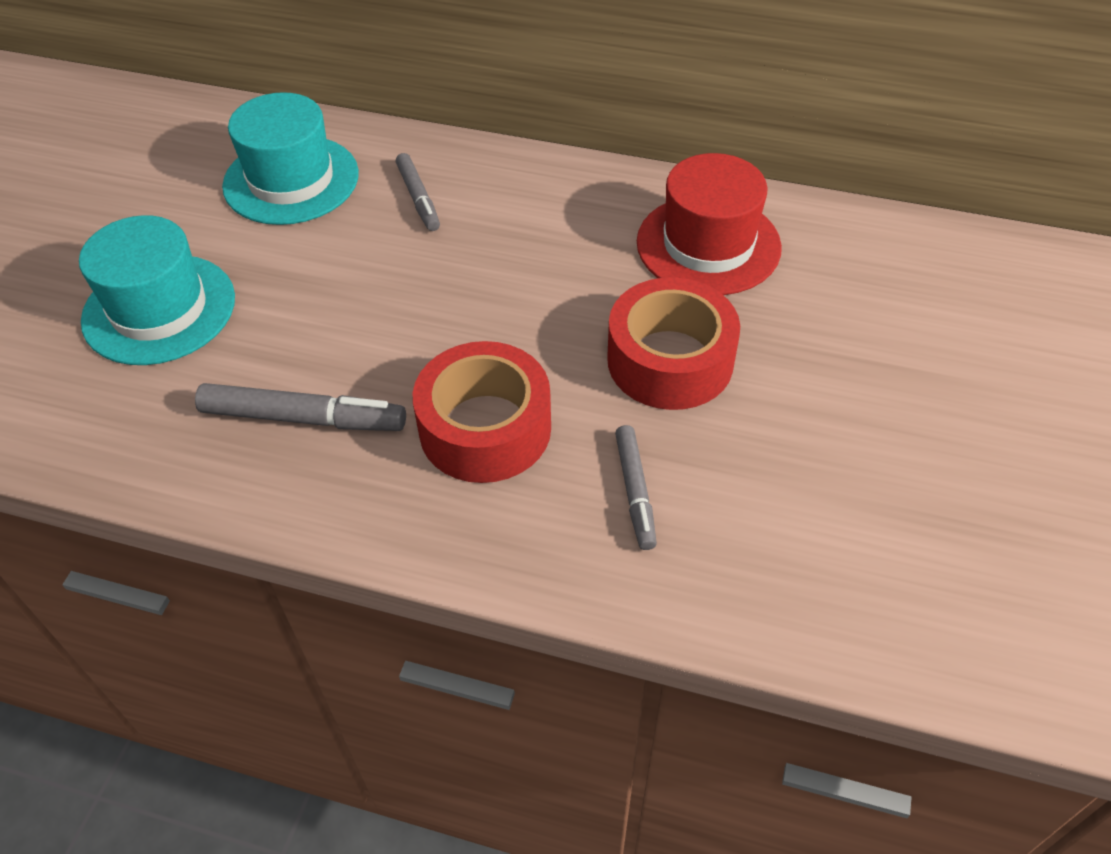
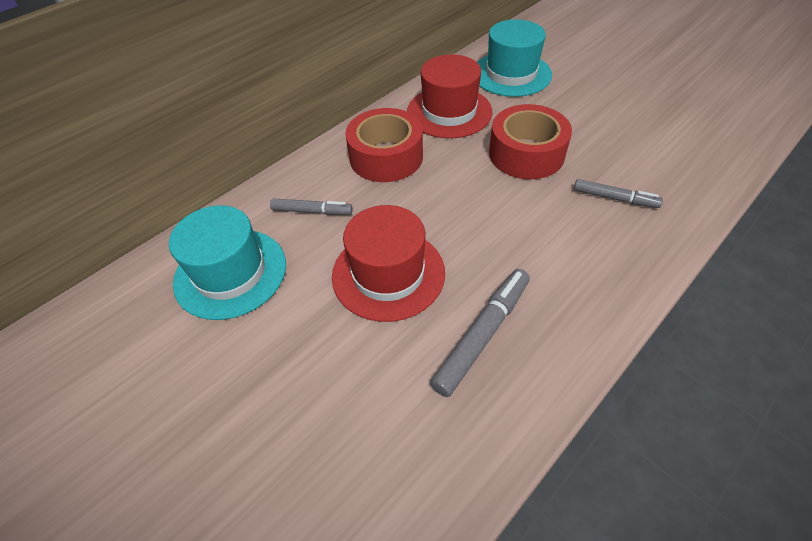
camera: 60 degrees left, 0 degrees up
turquoise hat [79,215,235,365] -> turquoise hat moved to [477,19,552,97]
red tape [413,341,551,483] -> red tape moved to [345,108,423,182]
none -> red hat [332,205,445,322]

